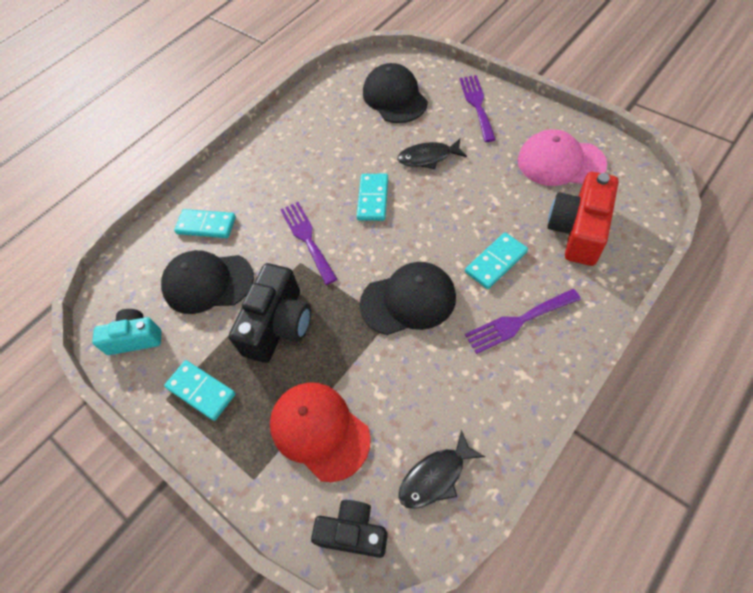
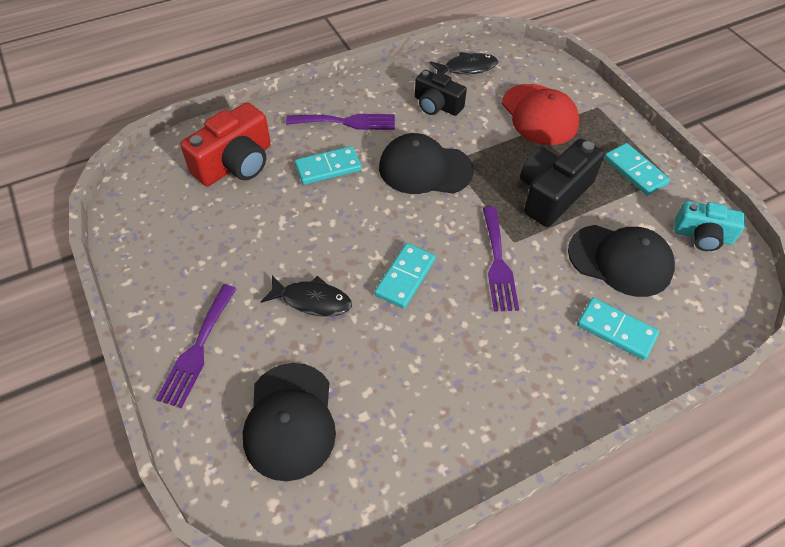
camera: 165 degrees left, 5 degrees down
black camera [311,500,388,558] -> black camera moved to [415,70,467,116]
pink cap [518,129,607,186] -> none

